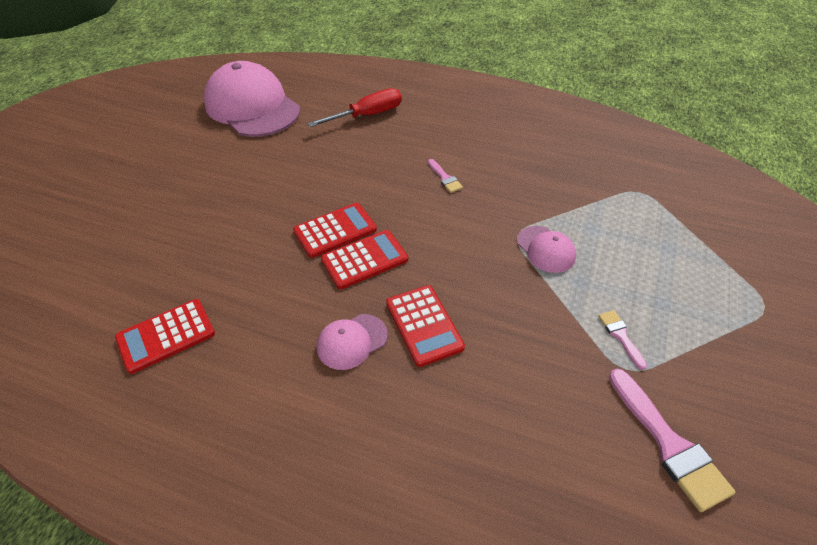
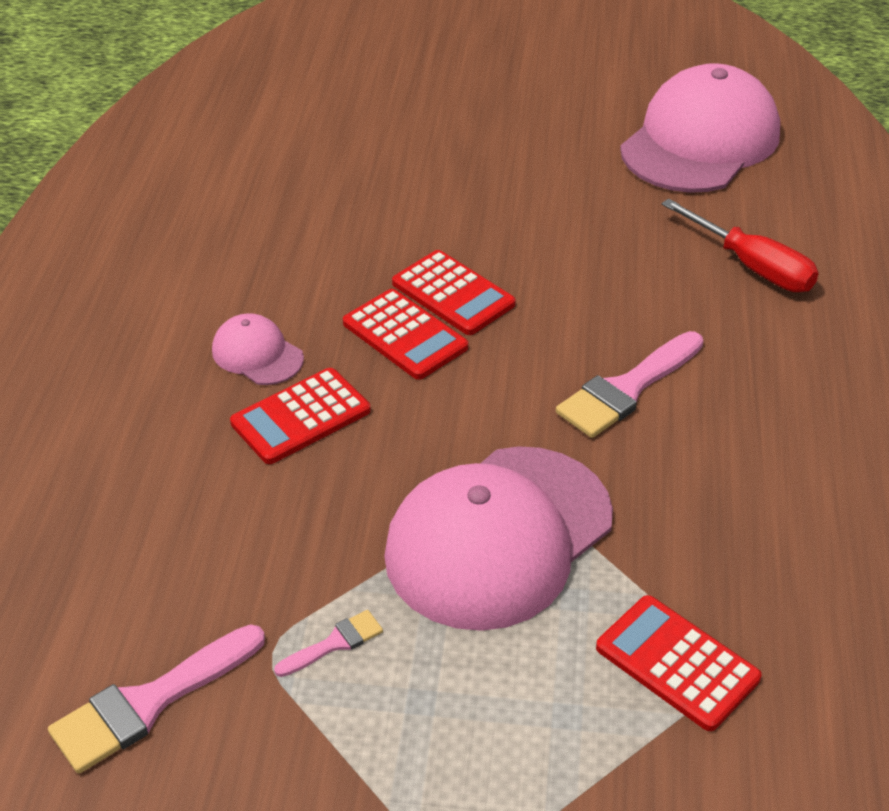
camera: 75 degrees right, 5 degrees down
red calculator [115,299,215,374] -> red calculator moved to [596,595,761,731]
pink brush [428,159,463,193] -> pink brush [556,331,703,438], size x1.94
pink cap [517,226,576,273] -> pink cap [384,446,613,631], size x2.20

